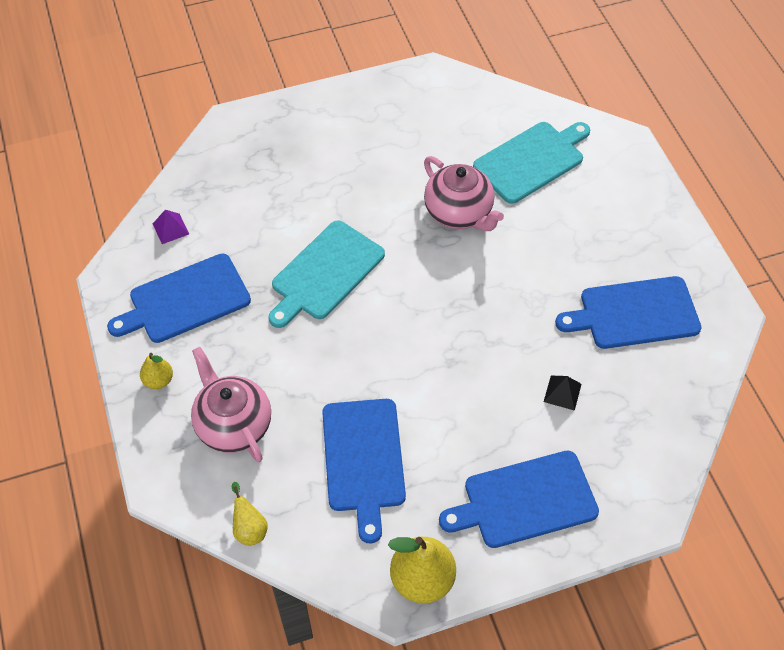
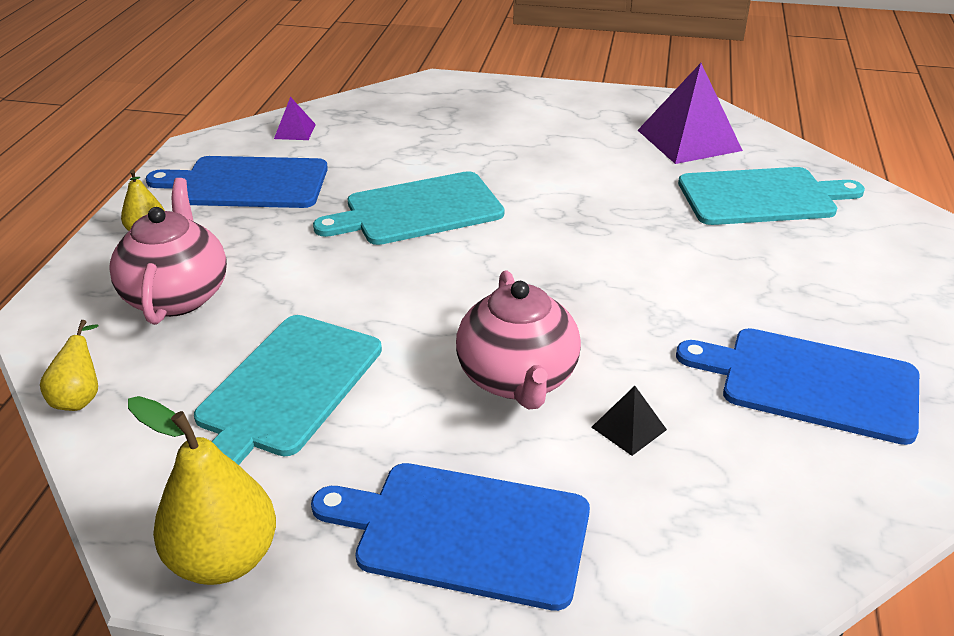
camera: 30 degrees right, 20 degrees down
blue cutting board [322,399,406,544] -> turquoise cutting board [194,315,382,465]
pink teapot [424,156,504,231] -> pink teapot moved to [456,270,581,410]
none -> purple pyramid [638,63,743,164]

